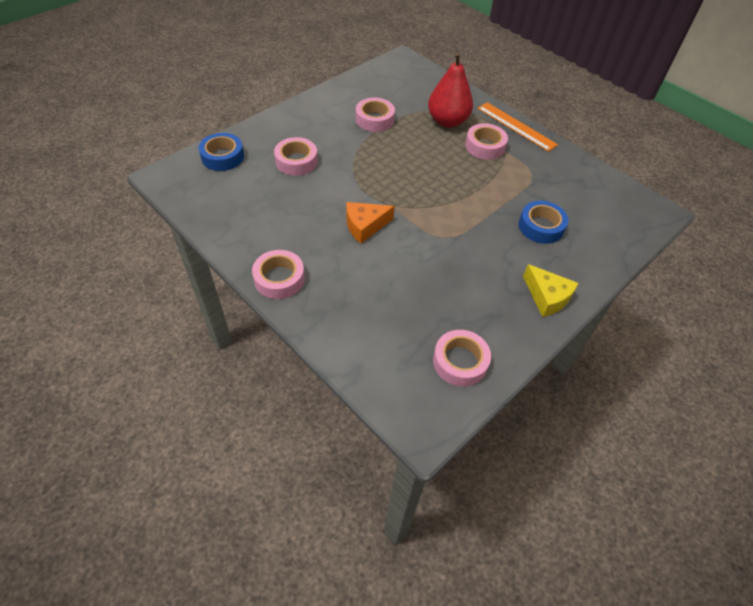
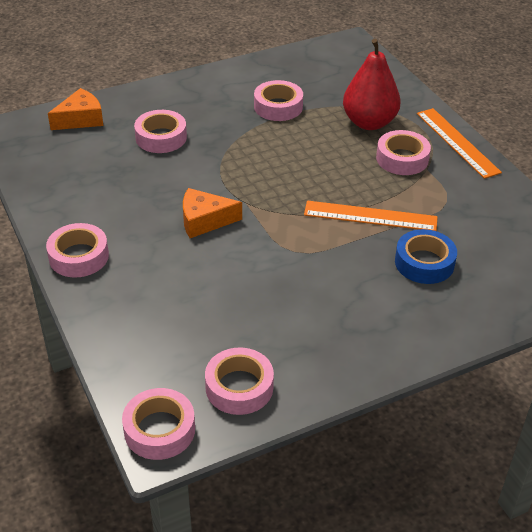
camera: 20 degrees right, 10 degrees down
blue tape [199,133,244,171] -> orange cheese [48,88,103,130]
yellow cheese [523,264,579,317] -> none
none -> pink tape [122,388,195,460]
none -> orange ruler [304,201,437,231]

